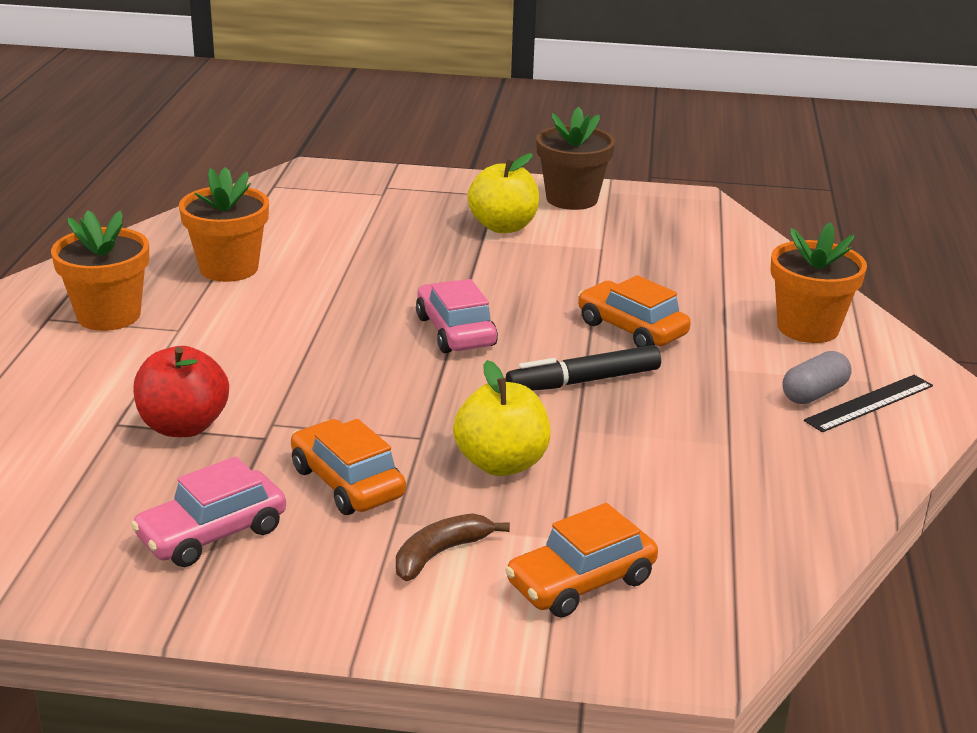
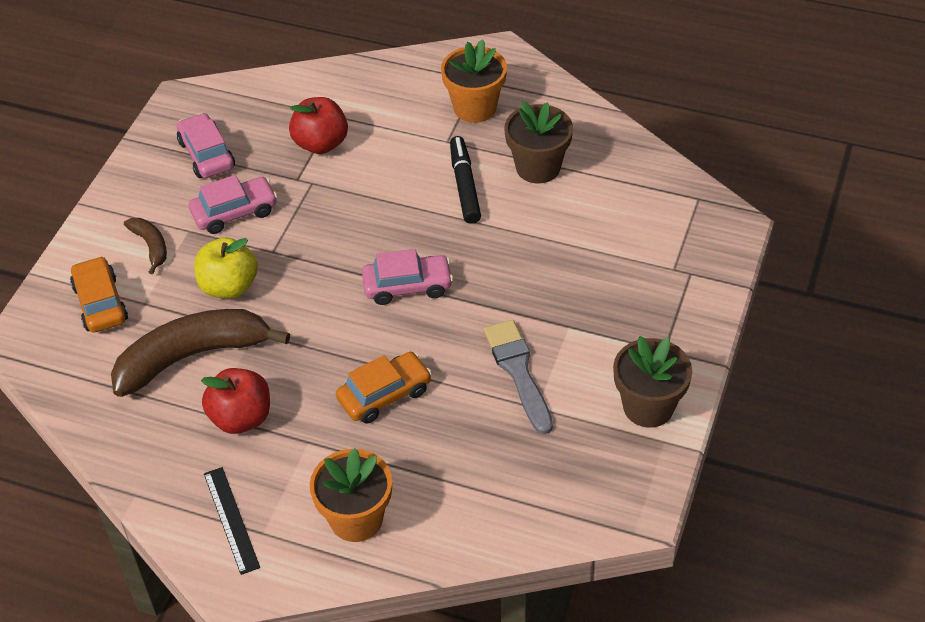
camera: 105 degrees right, 20 degrees up
orange flower pot [179,167,269,282] -> brown flower pot [504,101,573,184]
orange car [291,419,406,515] -> pink car [189,175,277,234]
yellow apple [468,153,539,233] -> none
black marker [506,345,661,391] -> black marker moved to [450,136,481,224]
grey capsule [782,351,852,404] -> none
none -> brown banana [111,309,290,397]
none -> red apple [201,368,270,434]
none -> grey brush [484,320,553,434]

